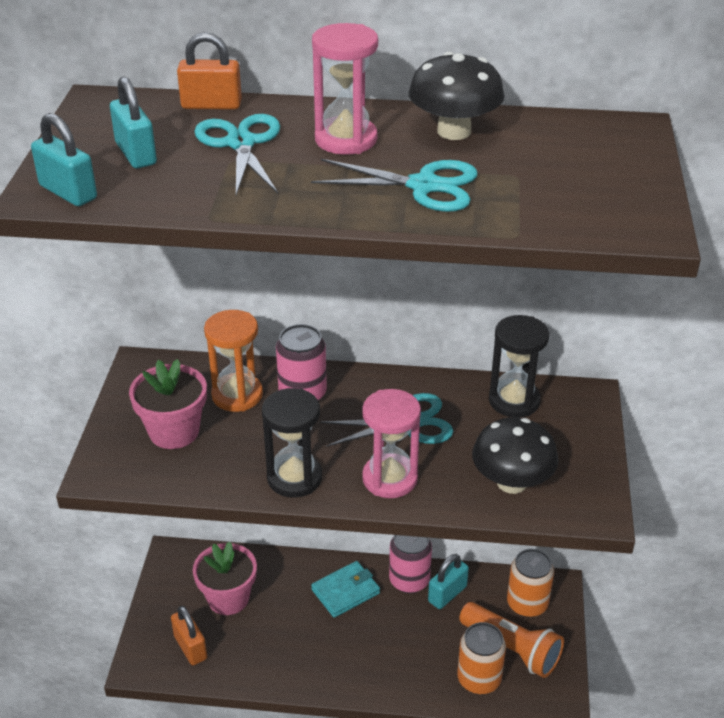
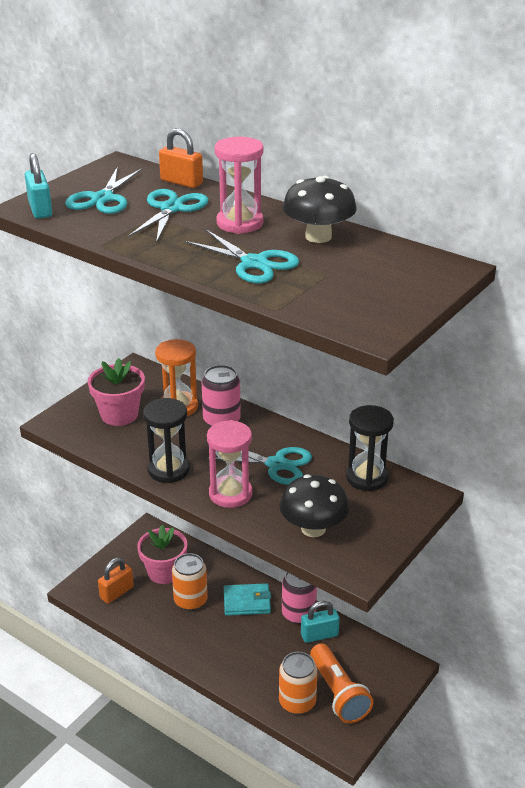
camera: 30 degrees right, 5 degrees down
turquoise padlock [110,76,157,168] -> turquoise scissors [65,166,143,214]
orange padlock [171,606,207,665] -> orange padlock turned 45 degrees clockwise [98,557,134,604]
orange can [507,549,554,617] -> orange can moved to [172,553,208,611]

